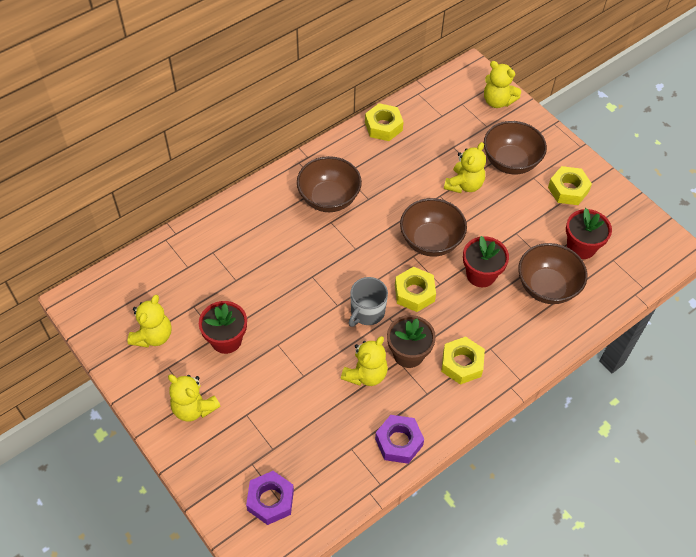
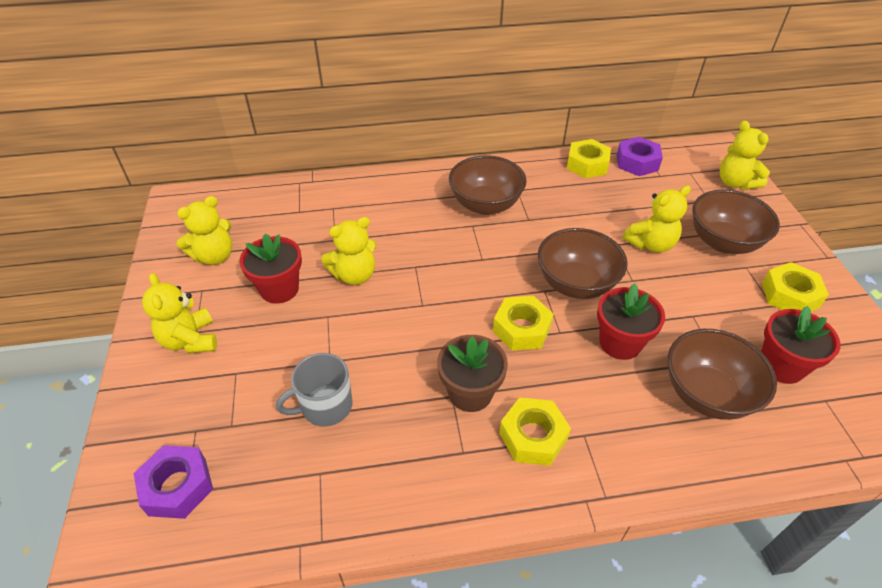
camera: 30 degrees right, 10 degrees down
yellow teddy bear [341,336,388,386] -> yellow teddy bear moved to [321,217,377,285]
grey mug [349,277,388,327] -> grey mug moved to [276,353,352,427]
purple nut [375,415,424,464] -> purple nut moved to [617,137,663,176]

